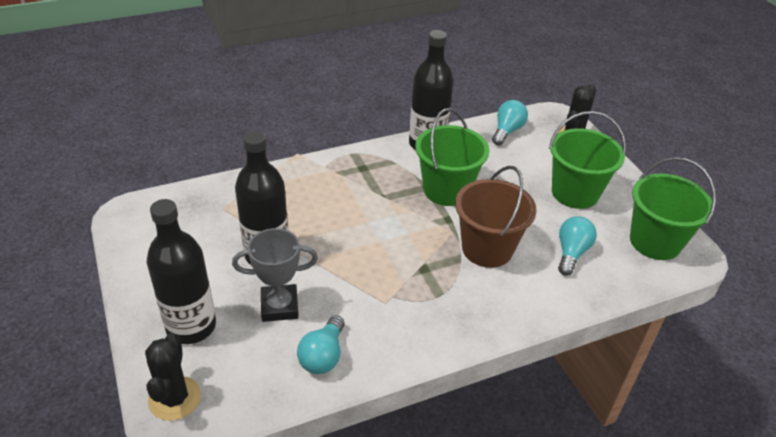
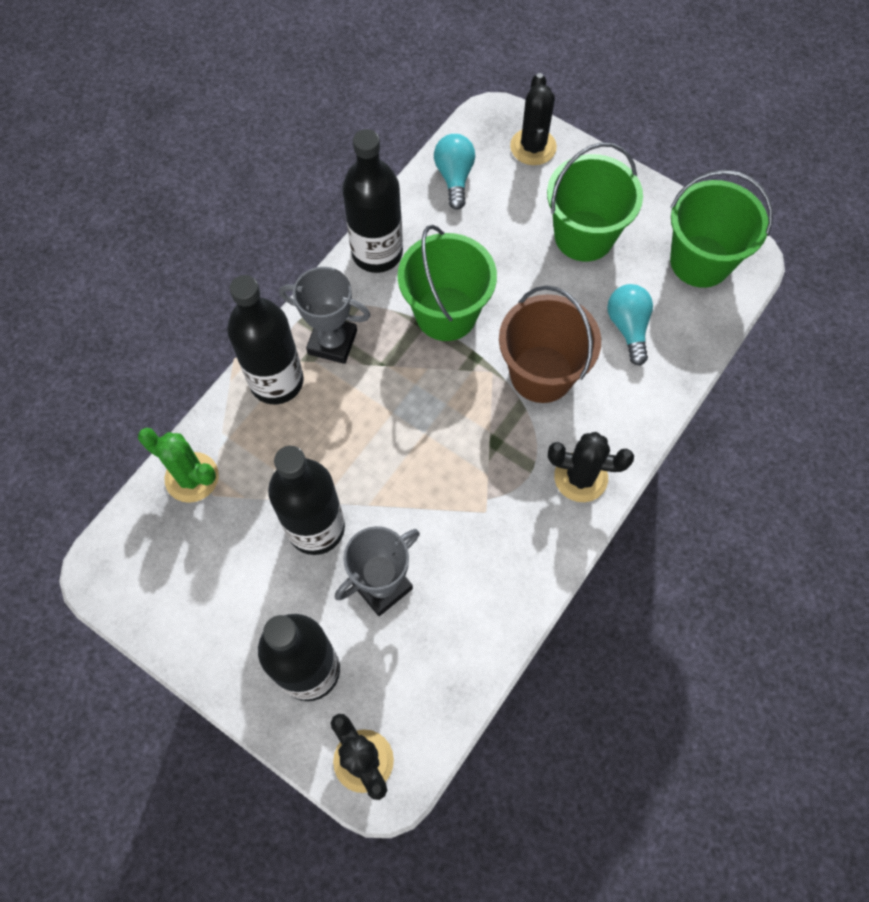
camera: 30 degrees left, 25 degrees up
turquoise light bulb [297,315,345,374] -> none
none -> green cactus [138,428,219,503]
none -> black bottle [227,275,304,404]
none -> grey trophy [279,267,371,364]
none -> black cactus [548,432,634,502]

